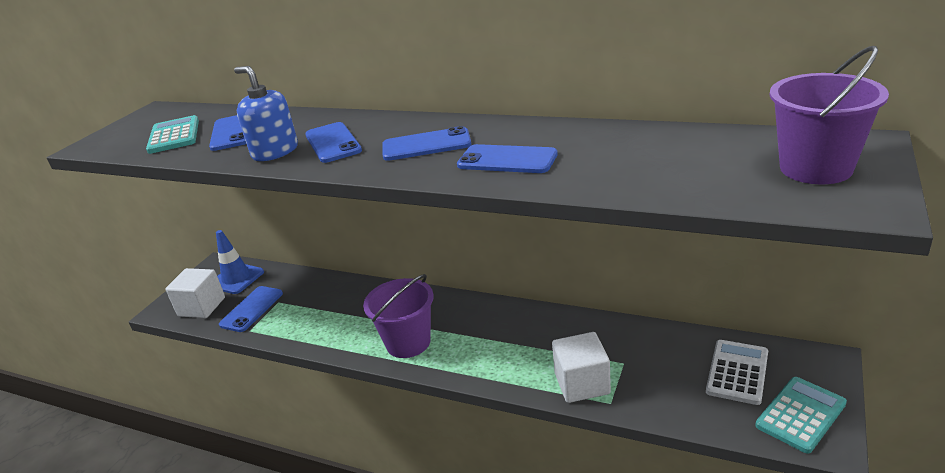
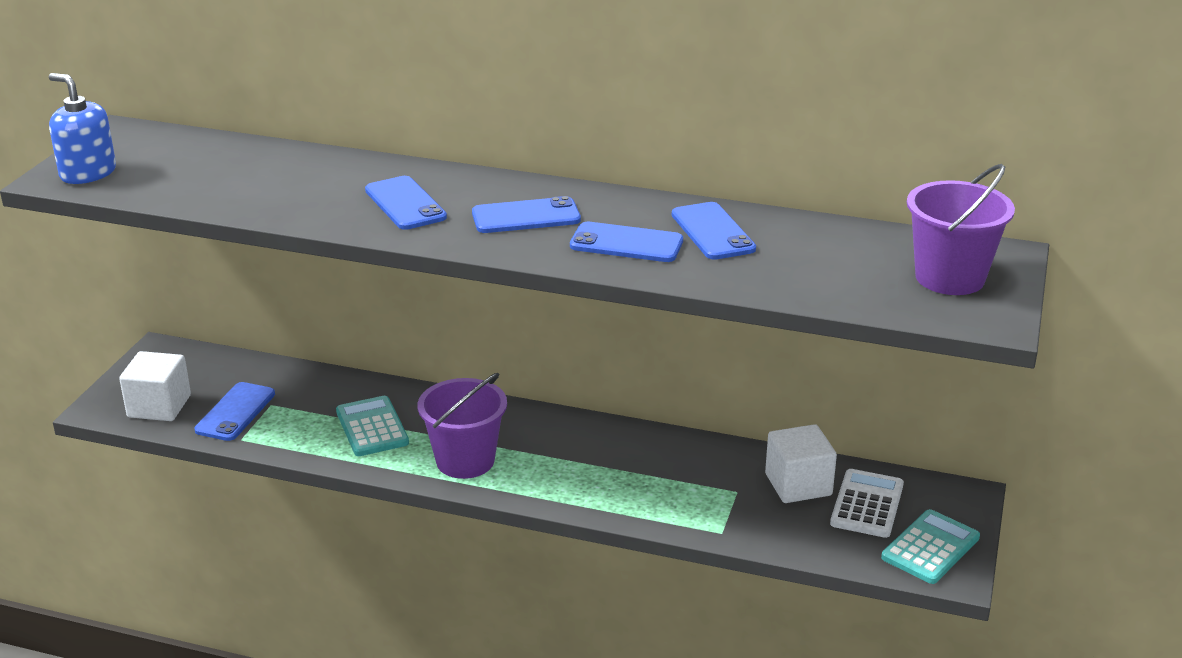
camera: 10 degrees left, 0 degrees up
turquoise calculator [146,115,199,154] -> turquoise calculator moved to [336,396,409,456]
blue phone [209,115,246,151] -> blue phone moved to [672,202,756,260]
blue traffic cone [216,230,264,294] -> none
blue soap dispenser [234,66,298,161] -> blue soap dispenser moved to [49,73,116,184]
white cube [552,332,611,403] -> white cube moved to [765,424,837,503]

